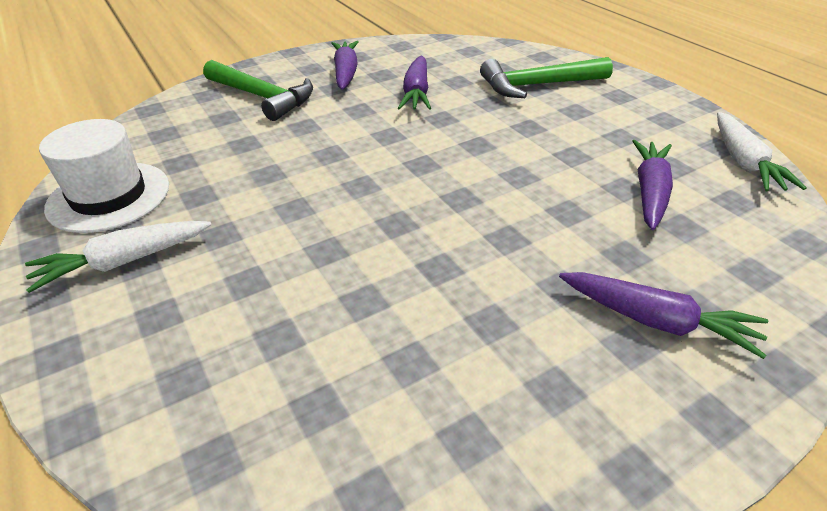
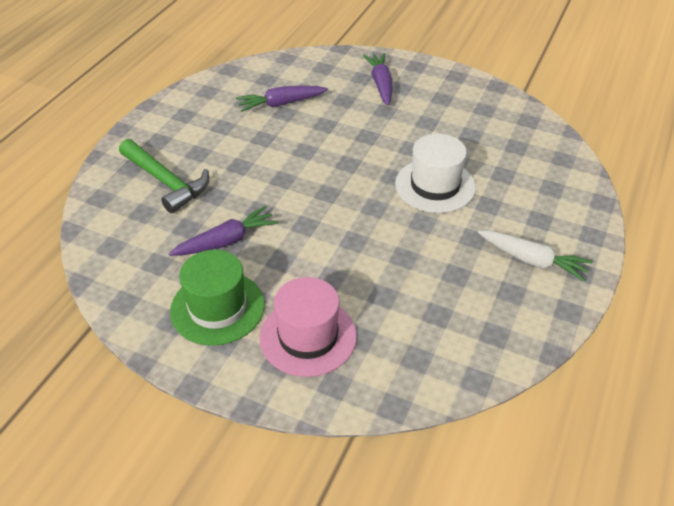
camera: 125 degrees left, 5 degrees up
white hat [39,119,169,233] -> white hat moved to [395,134,476,213]
green hammer [203,60,313,121] -> pink hat [259,277,357,377]
purple carrot [331,41,359,90] -> green hat [170,250,265,346]
white carrot [717,112,807,192] -> none

